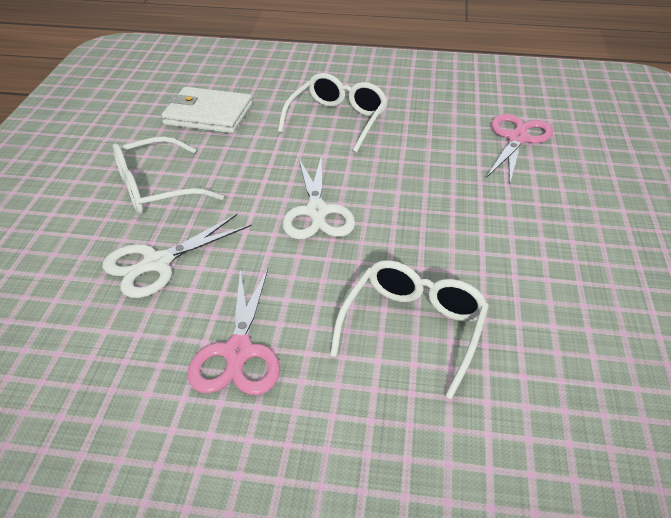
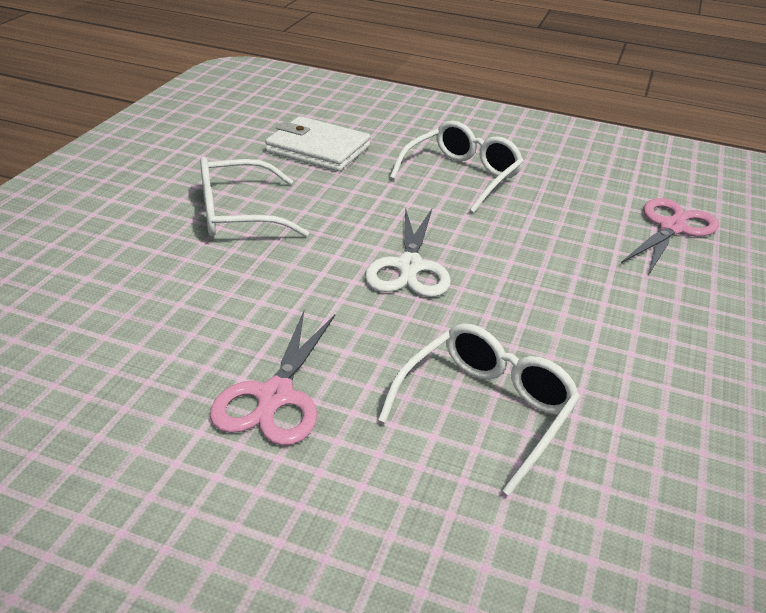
camera: 10 degrees right, 5 degrees down
white scissors [103,214,251,298] -> none

